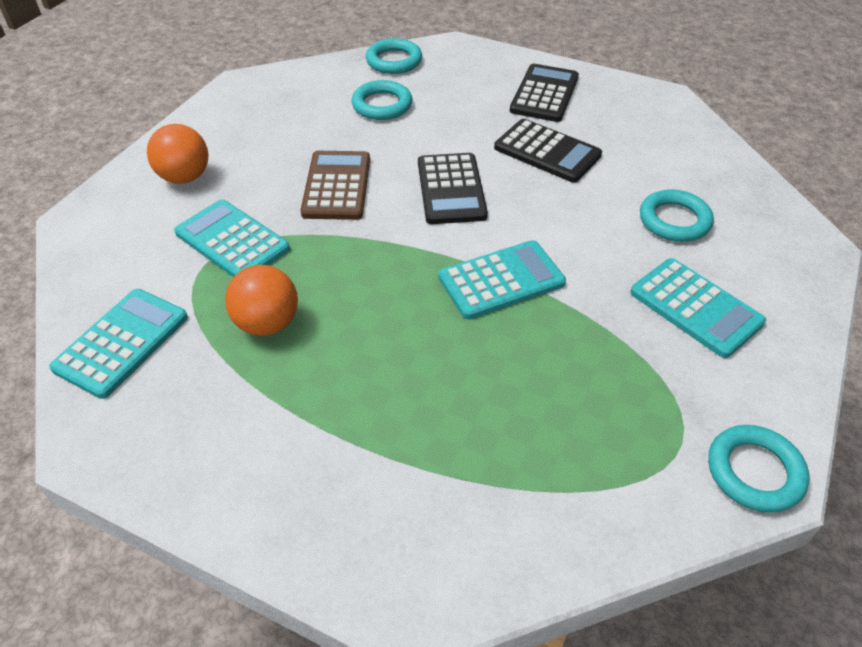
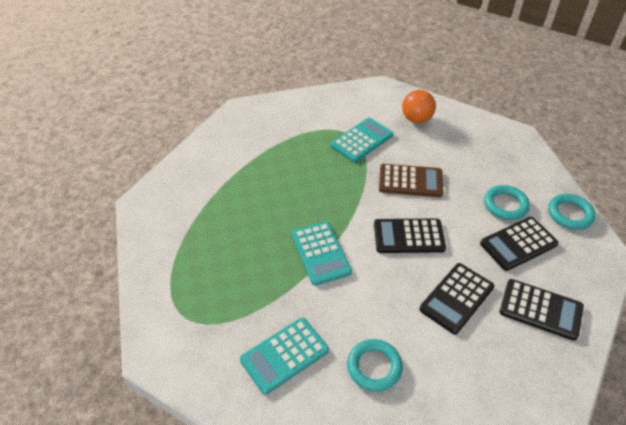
camera: 95 degrees right, 0 degrees up
turquoise calculator [49,289,188,399] -> none
orange ball [225,265,298,336] -> none
turquoise ring [708,425,809,513] -> none
none -> black calculator [480,217,558,271]

